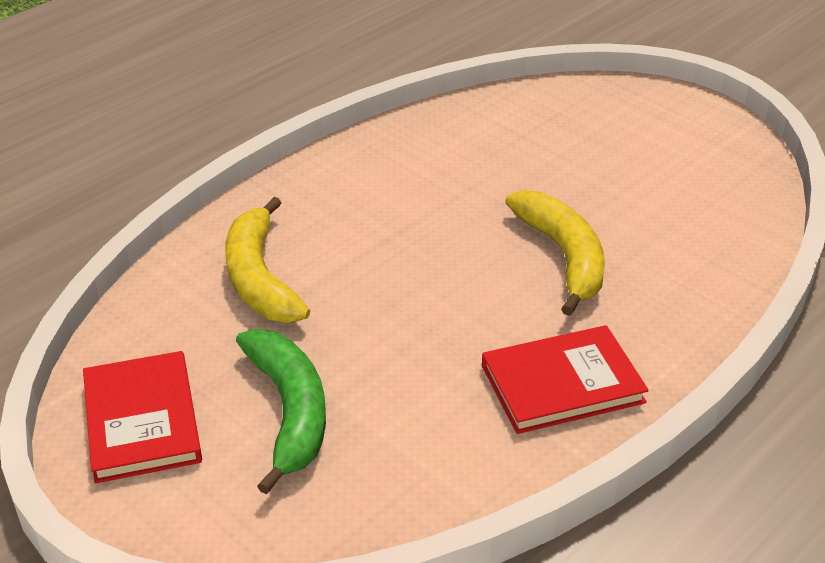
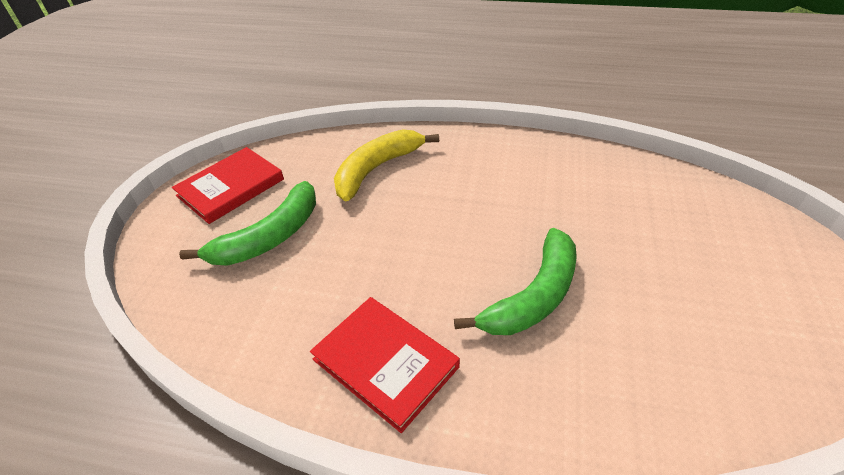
camera: 60 degrees right, 5 degrees up
yellow banana [505,190,605,316] -> green banana [454,228,577,335]

